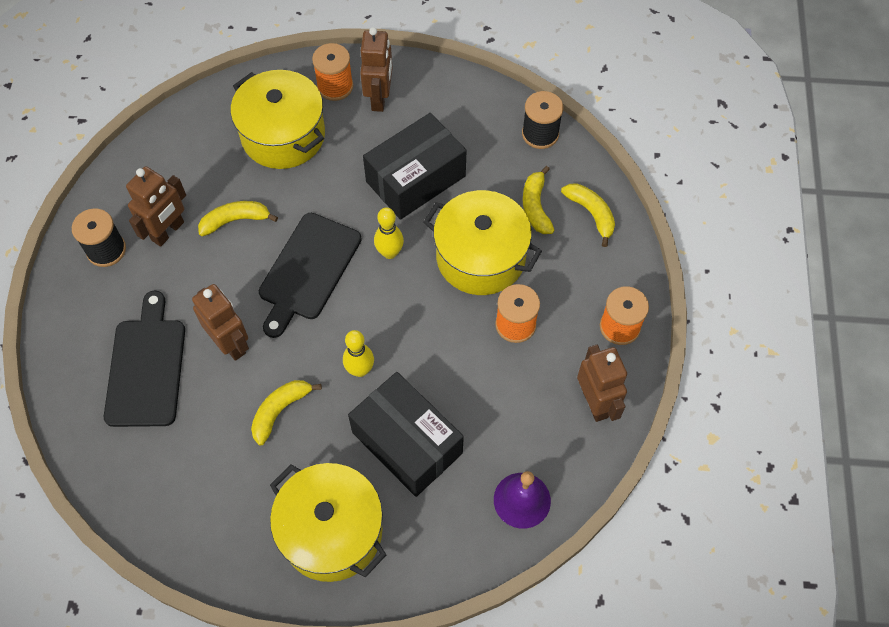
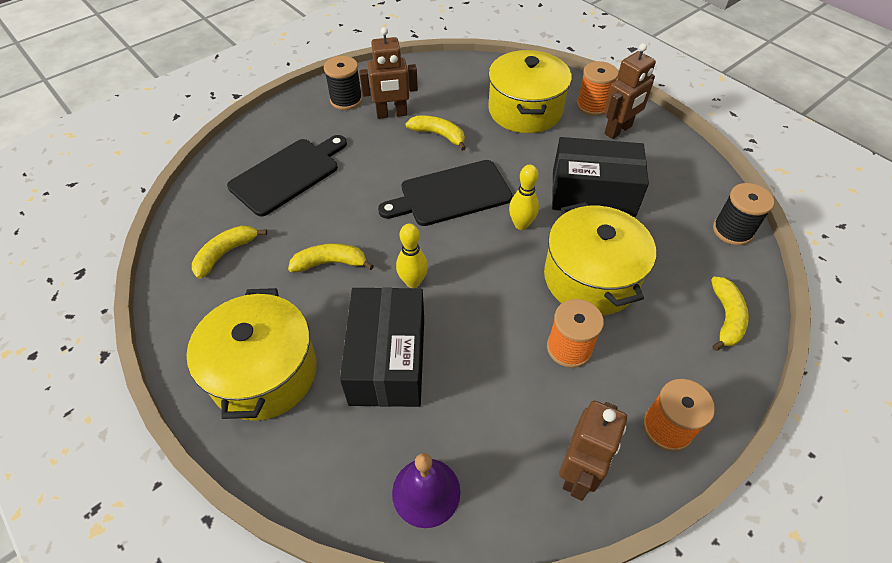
camera: 45 degrees right, 10 degrees down
brown robot [192,284,249,361] -> none
yellow banana [523,166,555,234] -> yellow banana moved to [192,225,267,279]

